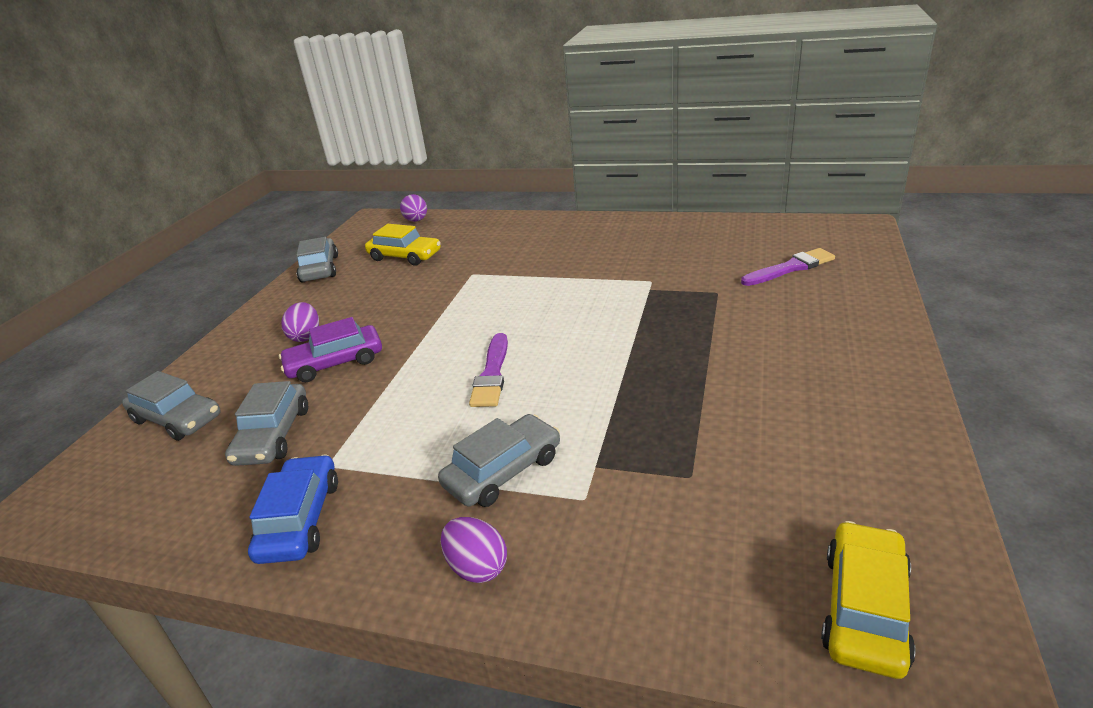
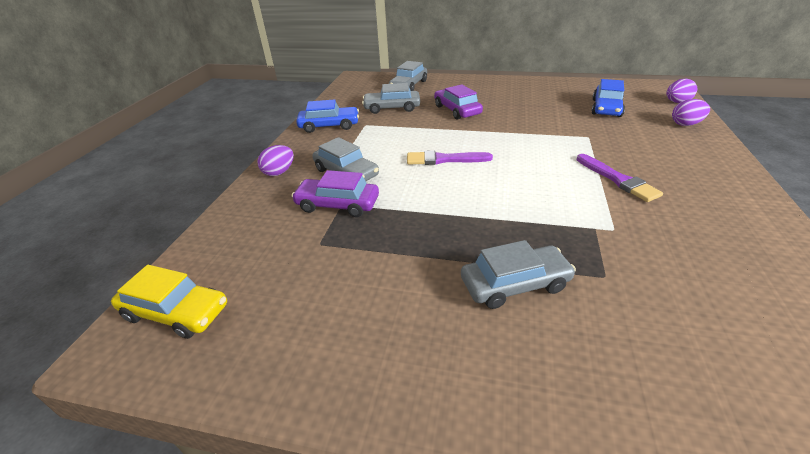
camera: 85 degrees right, 5 degrees up
purple egg [281,302,319,342] -> purple egg moved to [672,99,710,126]
grey car [296,237,338,283] -> grey car moved to [461,240,576,309]
yellow car [365,224,441,266] -> blue car [592,79,625,117]
purple brush [741,248,835,286] -> purple brush moved to [577,154,663,202]
none -> purple car [292,170,379,217]

